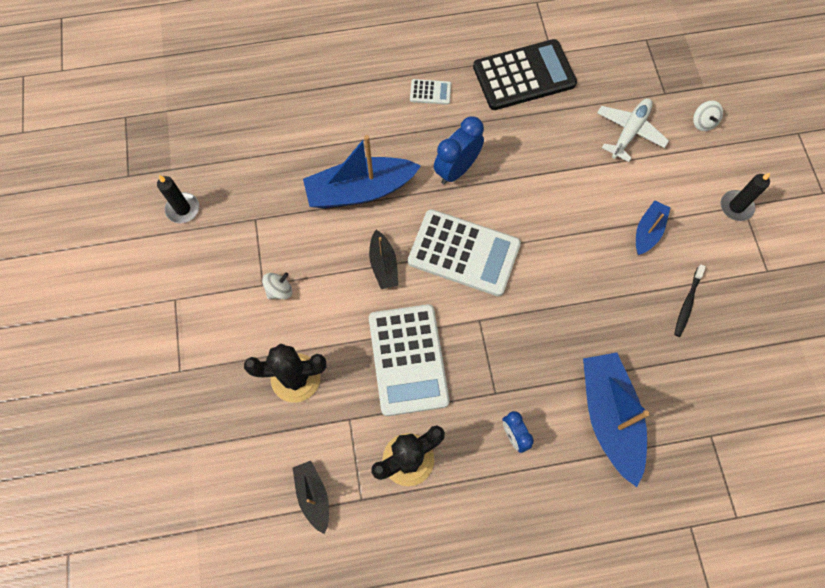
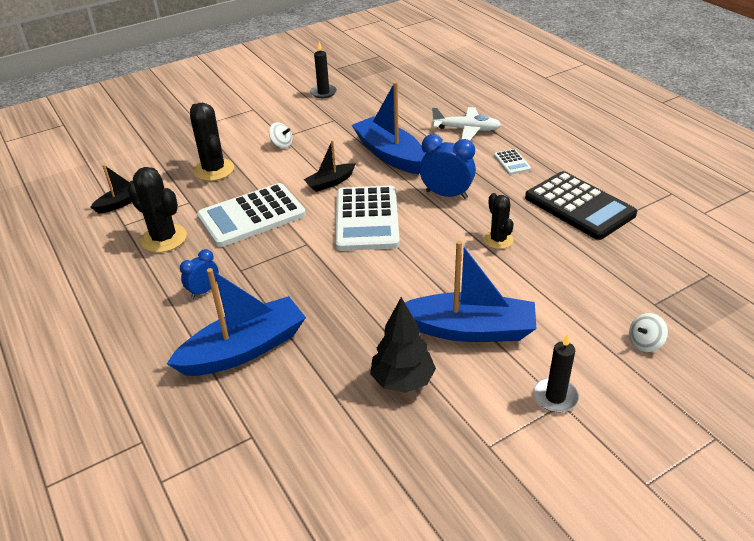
camera: 70 degrees right, 30 degrees down
white plane [597,98,669,162] -> white plane moved to [432,107,501,141]
blue boat [636,200,670,255] -> blue boat [405,241,536,342], size x1.88
black toothbrush [674,264,706,337] -> black tree [370,297,436,393]
none -> black cactus [483,193,514,249]

